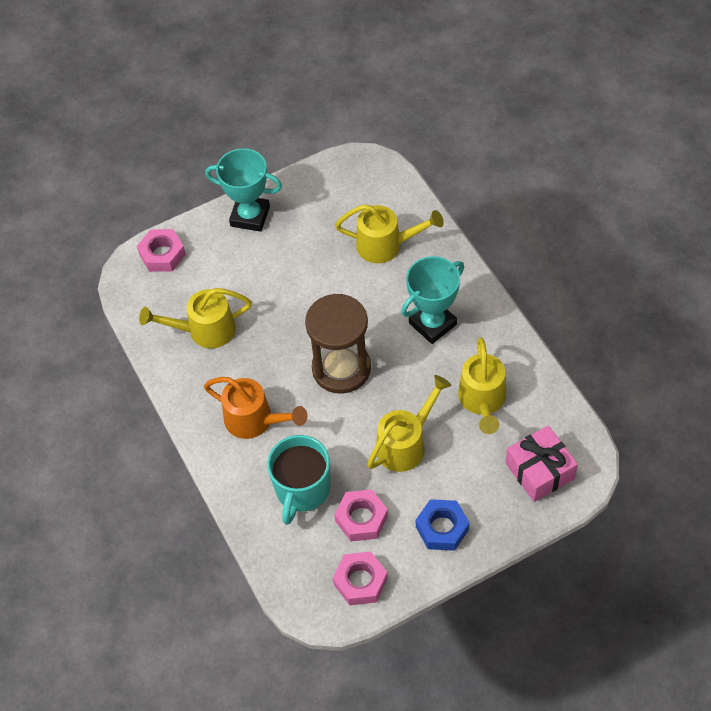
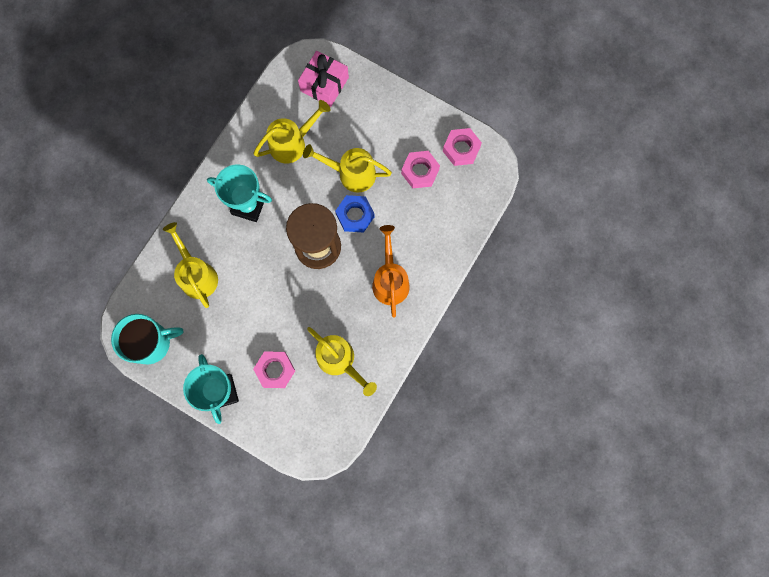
camera: 125 degrees left, 20 degrees up
pink nut [137,229,186,272] -> pink nut moved to [253,351,295,388]
turquoise mug [267,435,330,525] -> turquoise mug moved to [111,314,183,364]
blue nut [416,499,470,551] -> blue nut moved to [335,195,375,233]

